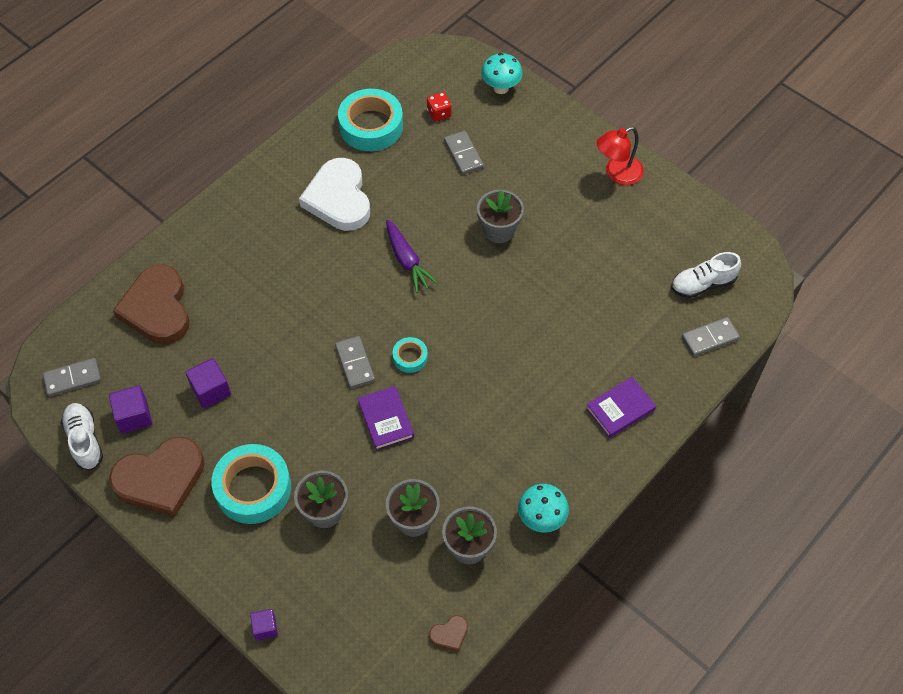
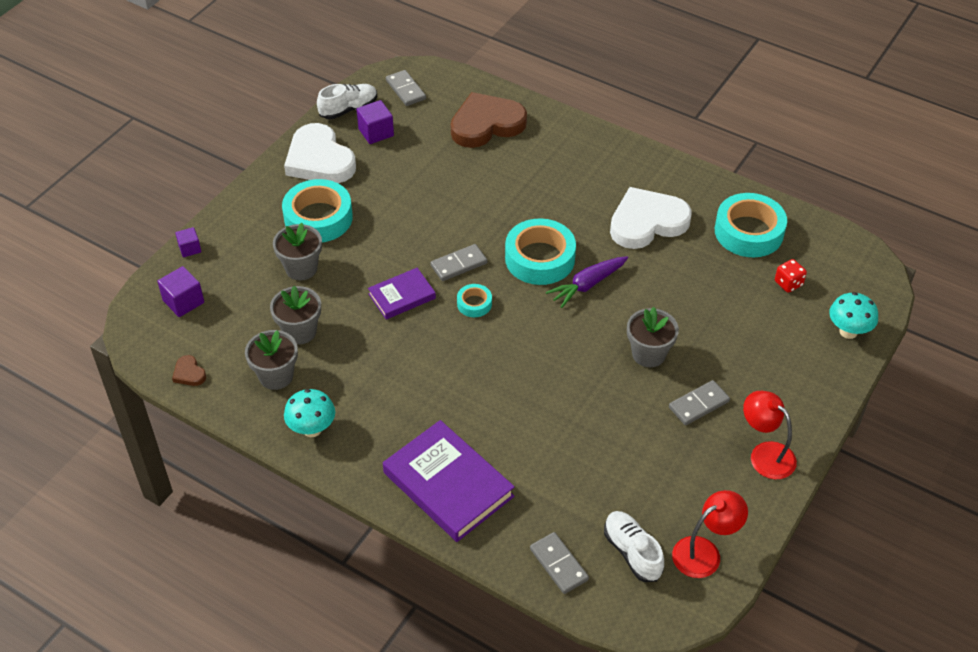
camera: 80 degrees right, 10 degrees down
brown heart [109,436,204,517] -> white heart [284,123,356,183]
purple cube [185,358,231,409] -> purple cube moved to [157,266,204,317]
grey domino [444,131,484,175] -> grey domino moved to [669,380,730,425]
purple book [586,377,656,438] -> purple book [383,420,515,542], size x1.77
none -> turquoise tape [505,219,576,285]
none -> red lamp [672,490,748,578]

